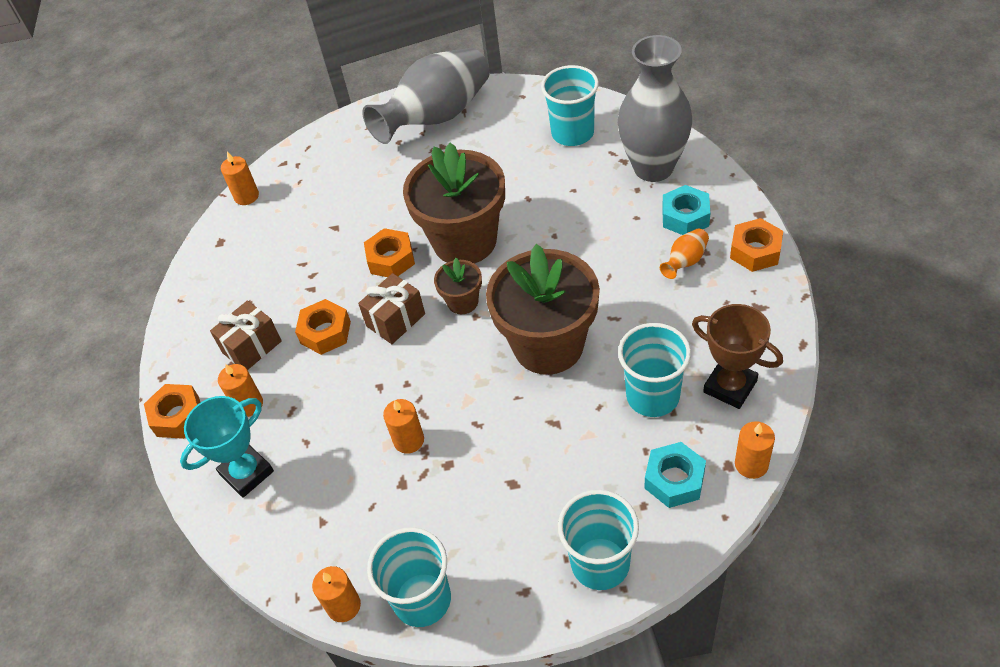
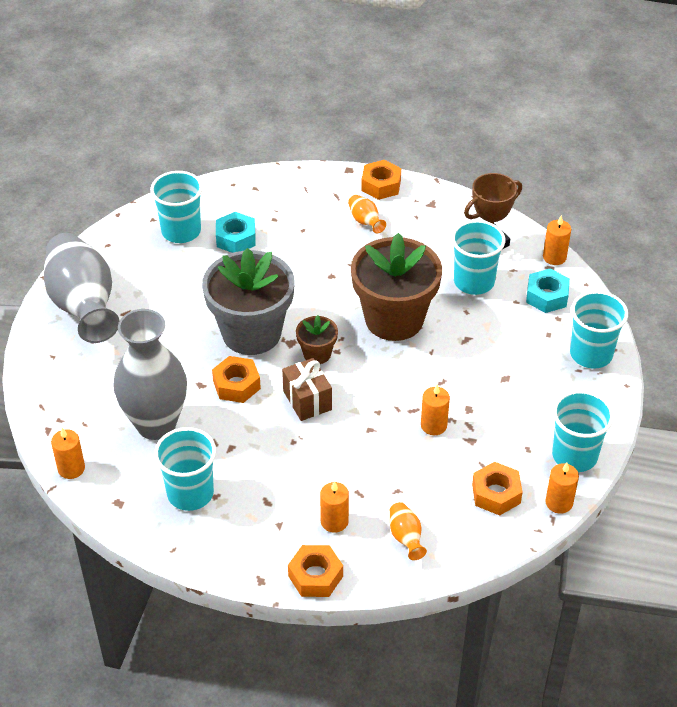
camera: 75 degrees left, 5 degrees down
turquoise trophy [180,396,274,498] -> orange vase [390,502,427,560]
brown gift [210,300,282,370] -> none
orange nut [295,299,351,355] -> orange nut moved to [472,462,523,515]
brown flower pot [403,143,505,264] -> grey flower pot [202,248,295,355]
grey vase [618,35,692,182] -> grey vase moved to [113,309,187,440]
turquoise nut [662,185,710,235] -> turquoise nut moved to [216,212,256,253]
none -> turquoise cup [154,427,216,511]

